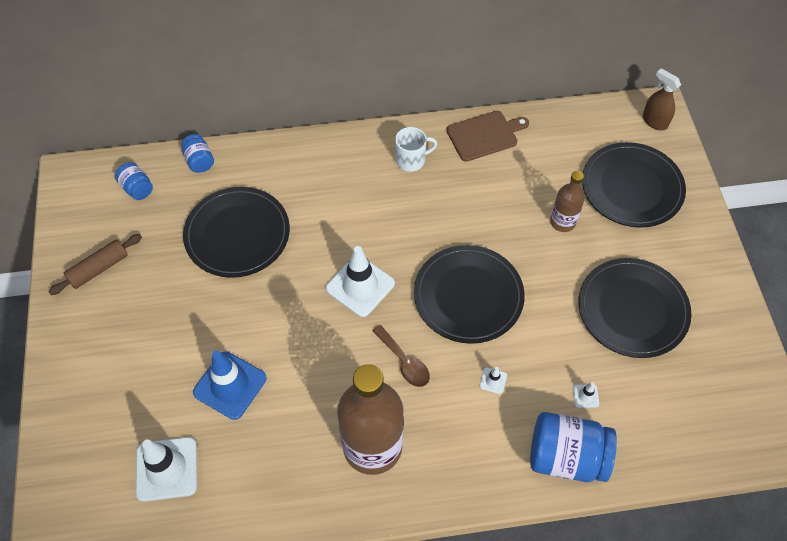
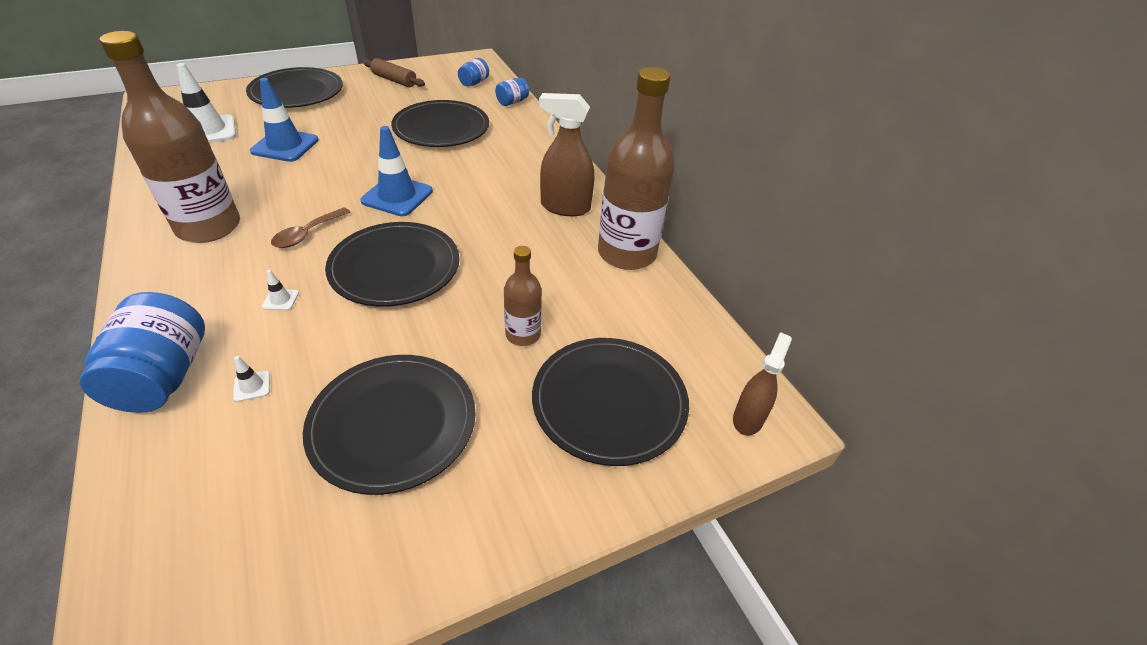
camera: 70 degrees right, 15 degrees down
white traffic cone [326,246,395,317] -> blue traffic cone [360,126,433,216]
white mug [395,127,437,172] -> brown spray bottle [539,93,594,216]
brown cutting board [446,111,529,162] -> brown bottle [598,67,675,270]
none -> black plate [246,67,343,108]

